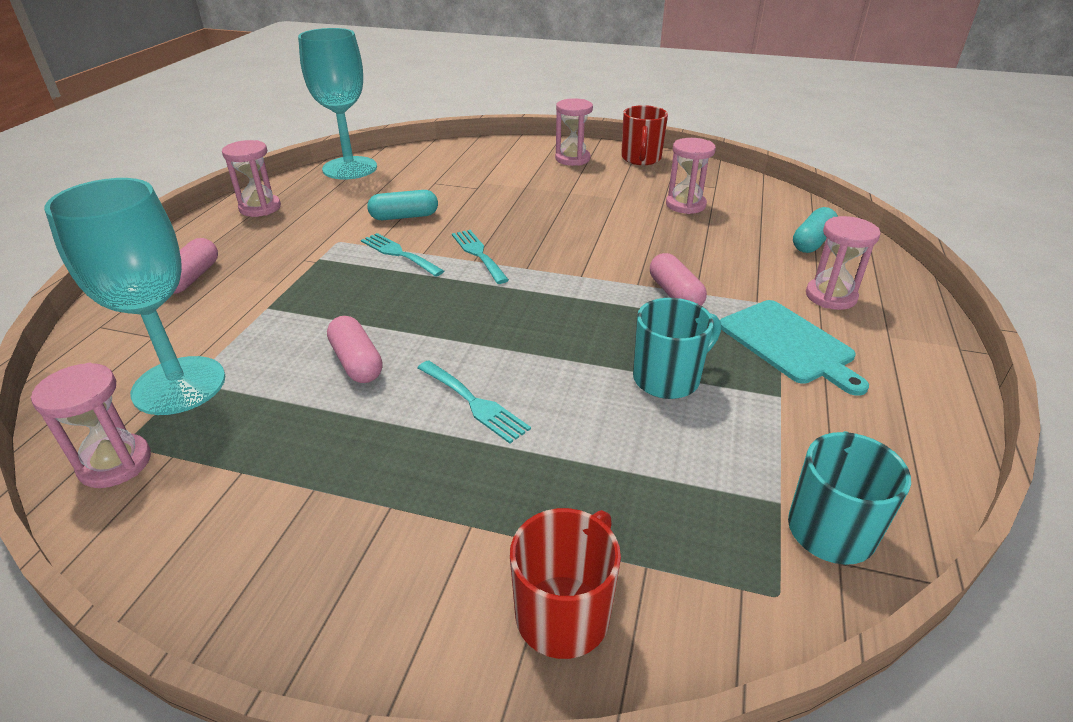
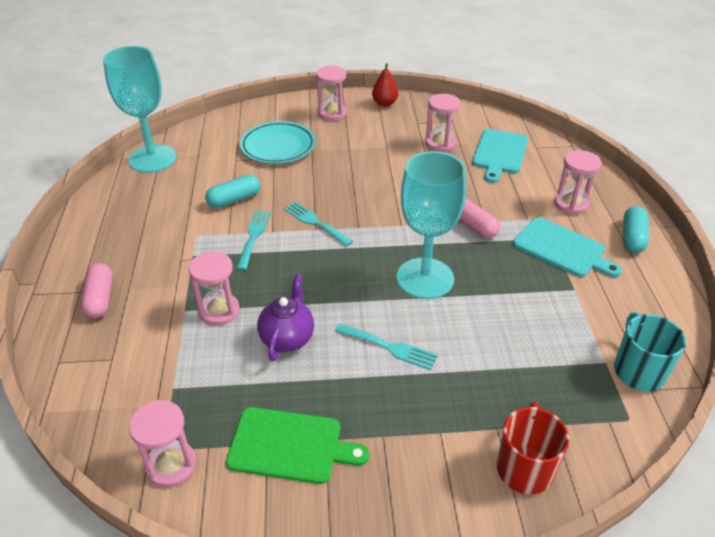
camera: 20 degrees left, 5 degrees up
turquoise goblet [44,178,225,415] -> turquoise goblet moved to [397,151,466,299]
pink hourglass [222,140,281,217] -> pink hourglass moved to [189,251,240,326]
pink capsule [327,316,383,383] -> purple teapot [257,274,314,361]
turquoise fork [361,233,444,277] -> turquoise fork turned 75 degrees clockwise [236,210,271,270]
red mug [621,105,668,165] -> red pear [372,63,398,107]
turquoise mug [633,298,721,399] -> none
turquoise capsule [793,207,838,253] -> turquoise capsule moved to [623,206,649,253]
none -> green cutting board [226,407,369,484]
none -> turquoise plate [240,121,316,164]
none -> turquoise cutting board [472,129,528,183]

